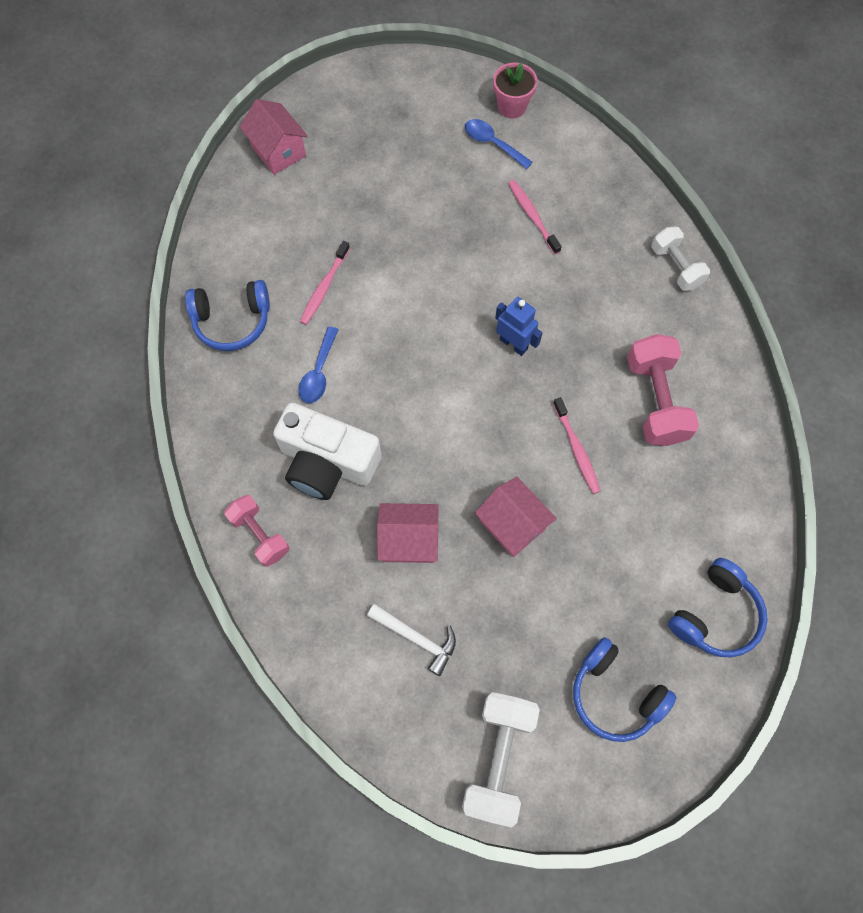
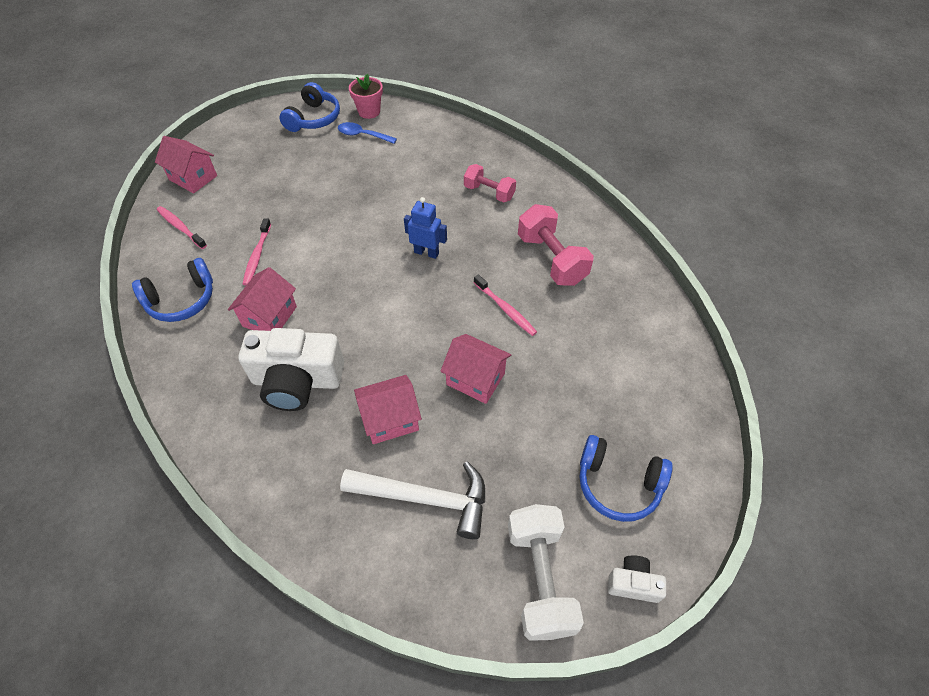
camera: 20 degrees left, 15 degrees down
pink dumbbell [224,495,290,567] -> pink dumbbell moved to [464,164,516,203]
blue spoon [299,326,339,403] -> pink house [228,267,297,331]
white hammer [367,604,456,676] -> white hammer [340,462,485,539], size x1.59
pink toothbrush [508,180,562,255] -> pink toothbrush moved to [157,206,207,249]
white dumbbell [651,227,710,291] -> none
blue headphones [668,558,768,658] -> blue headphones moved to [279,82,340,132]
none -> white camera [608,555,666,603]

